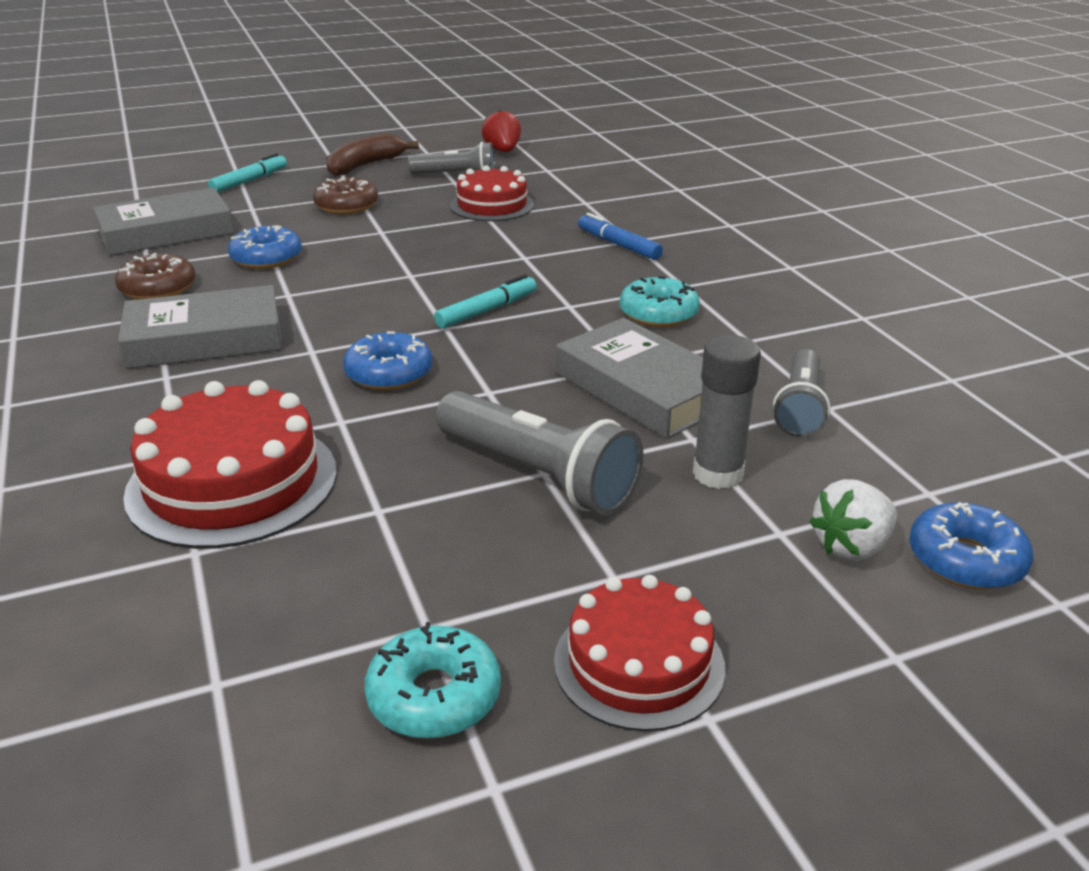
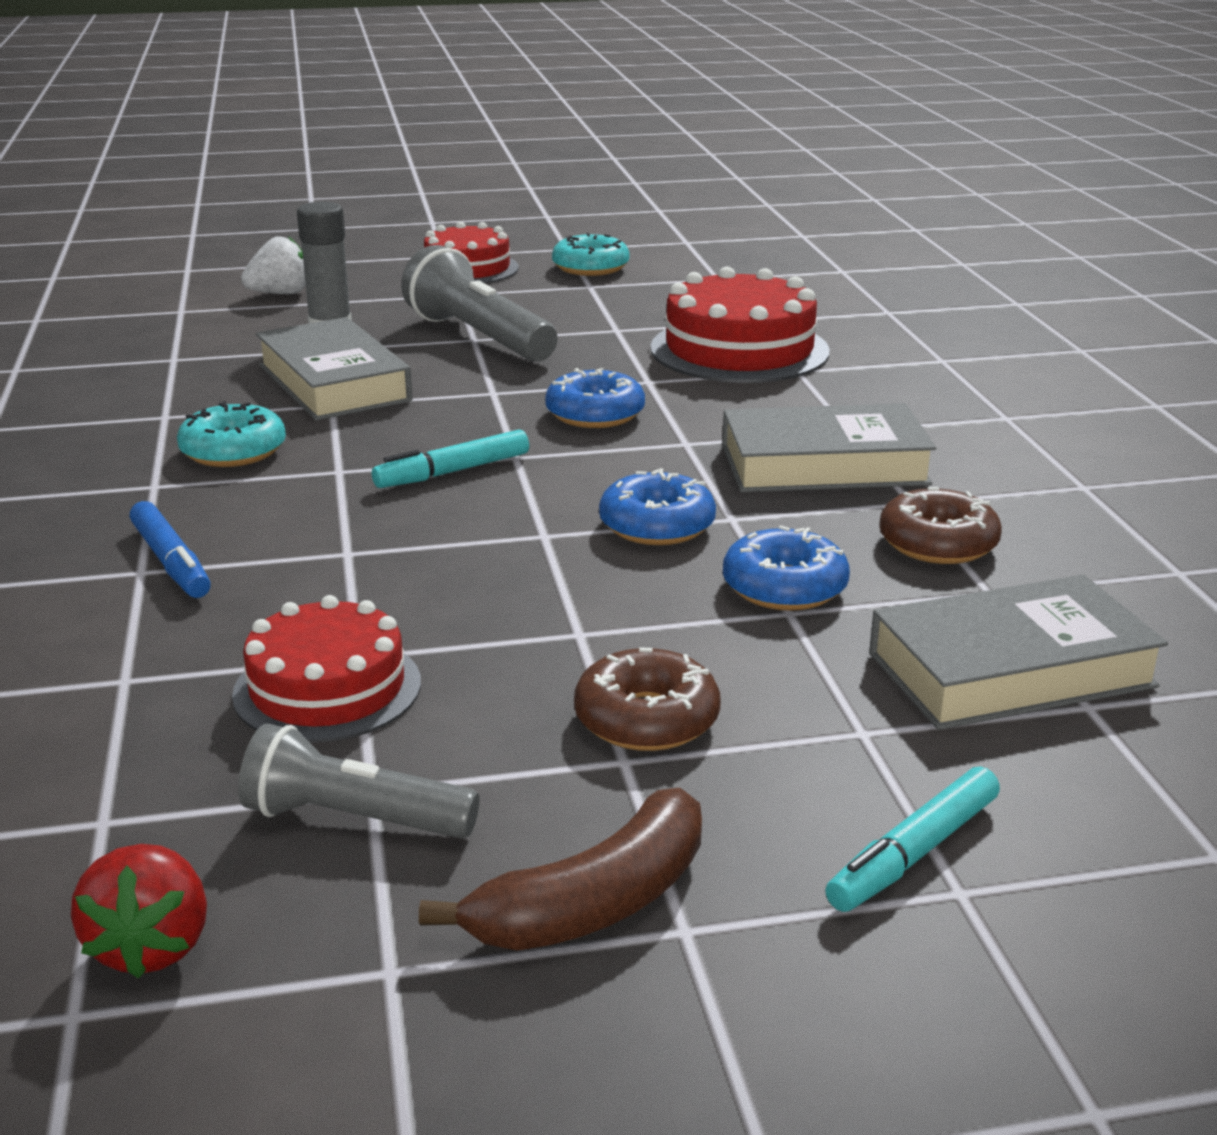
camera: 170 degrees left, 5 degrees down
grey flashlight [773,349,830,437] -> none
blue donut [909,502,1033,590] -> blue donut moved to [599,468,716,545]

